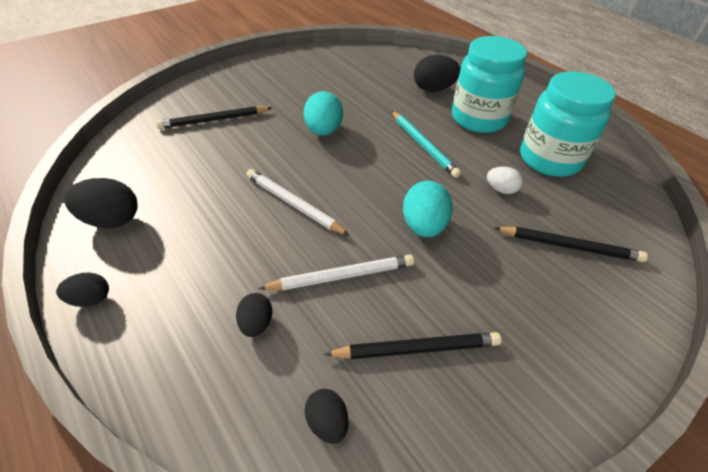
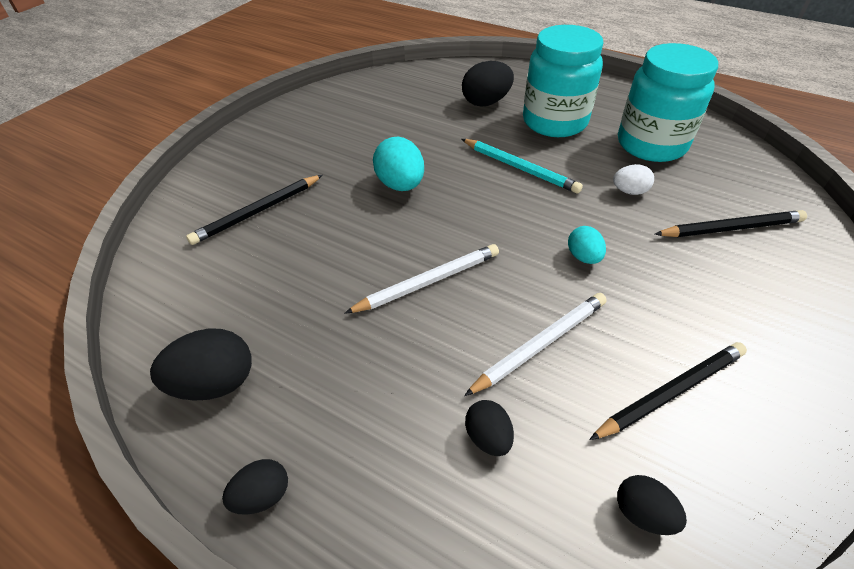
camera: 20 degrees left, 0 degrees up
white pencil [246,169,350,236] -> white pencil turned 135 degrees clockwise [344,244,499,314]
turquoise egg [403,181,453,237] -> turquoise egg [568,226,606,264], size x0.59

